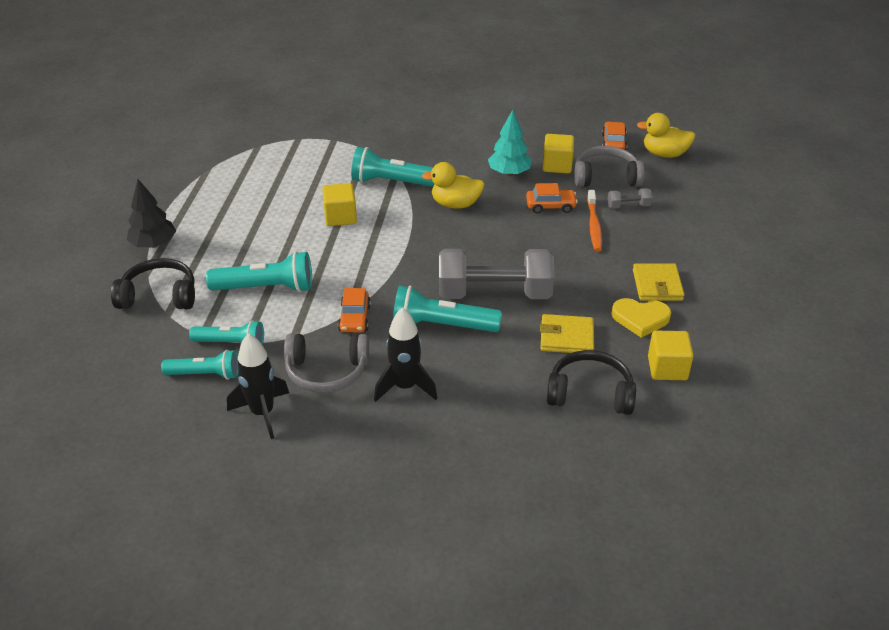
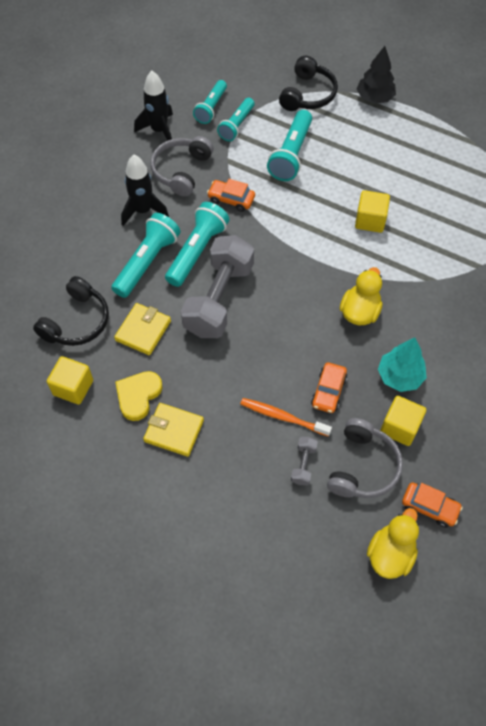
camera: 110 degrees right, 20 degrees up
turquoise flashlight [351,147,435,187] -> turquoise flashlight moved to [111,213,180,298]

